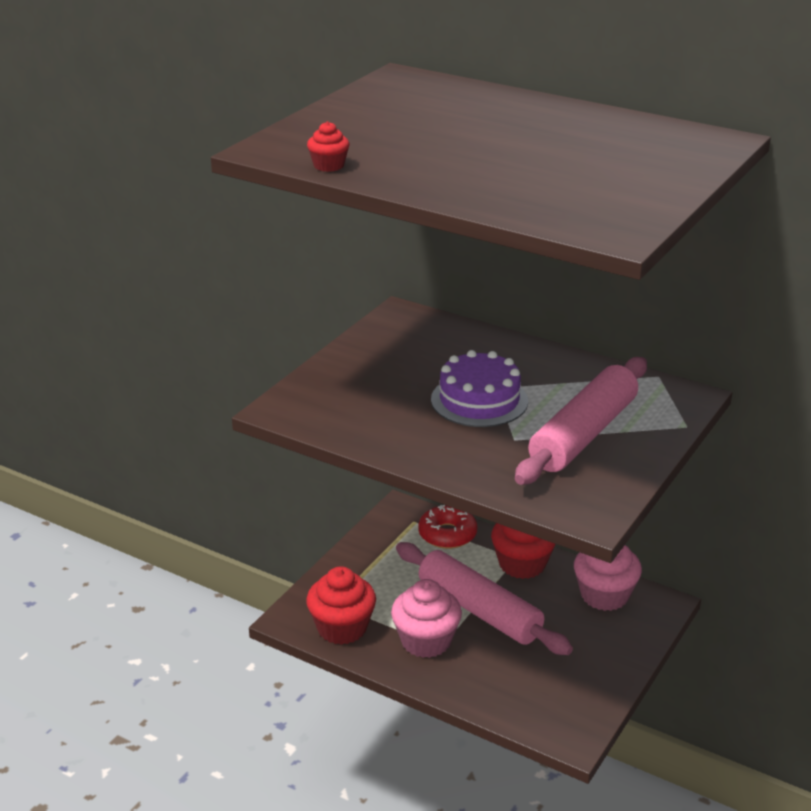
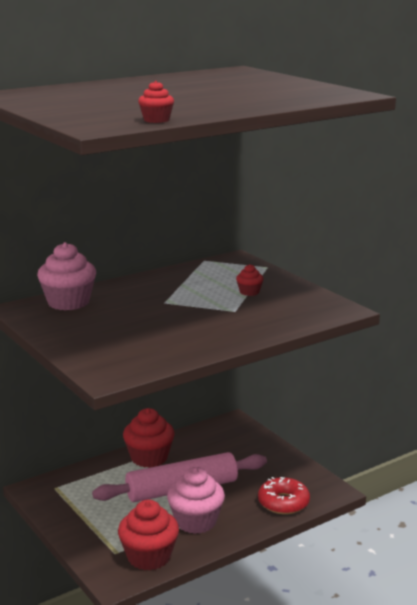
camera: 65 degrees left, 10 degrees down
red donut [418,505,477,549] -> red donut moved to [258,477,310,514]
purple cake [431,350,528,427] -> none
pink rolling pin [515,357,647,485] -> red cupcake [236,264,263,296]
pink cupcake [574,545,642,611] -> pink cupcake moved to [37,242,96,310]

